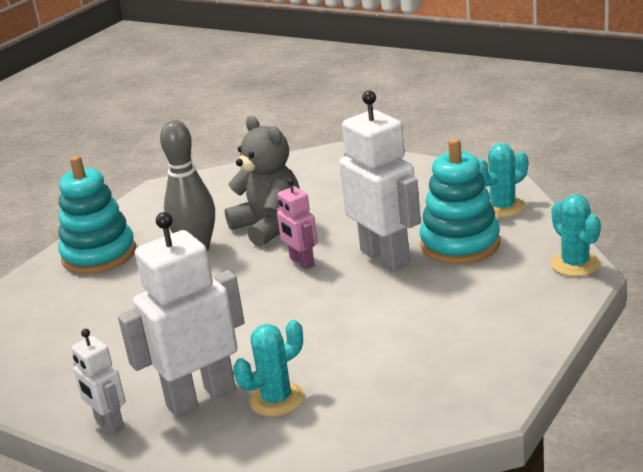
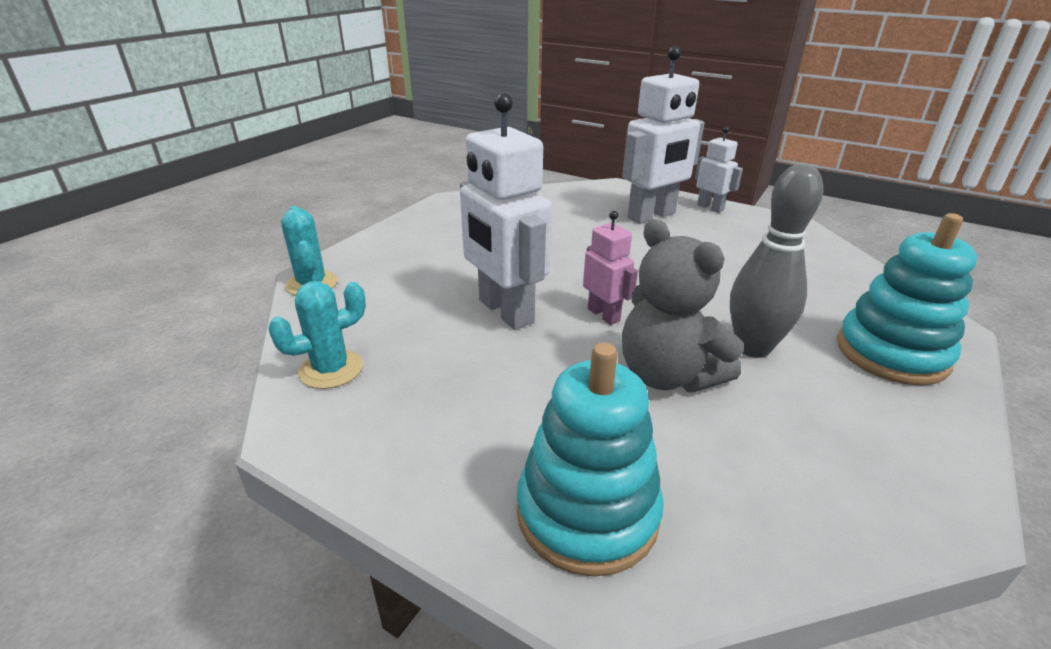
camera: 175 degrees right, 5 degrees up
turquoise cactus [233,320,304,417] -> none
turquoise stacking toy [420,138,500,264] -> turquoise stacking toy moved to [517,343,664,577]

